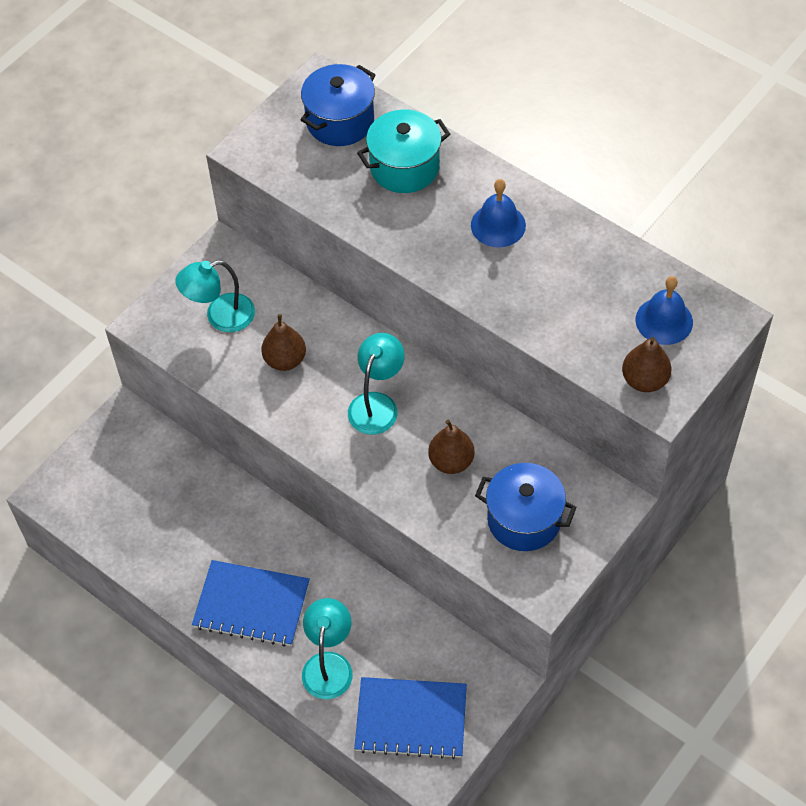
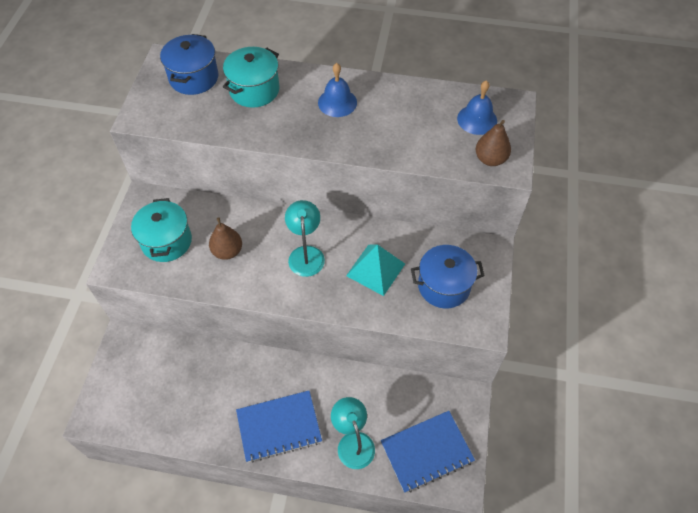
camera: 30 degrees left, 0 degrees up
turquoise lamp [176,260,255,332] -> turquoise pot [131,198,192,262]
brown pear [428,420,475,474] -> turquoise pyramid [346,244,405,296]

